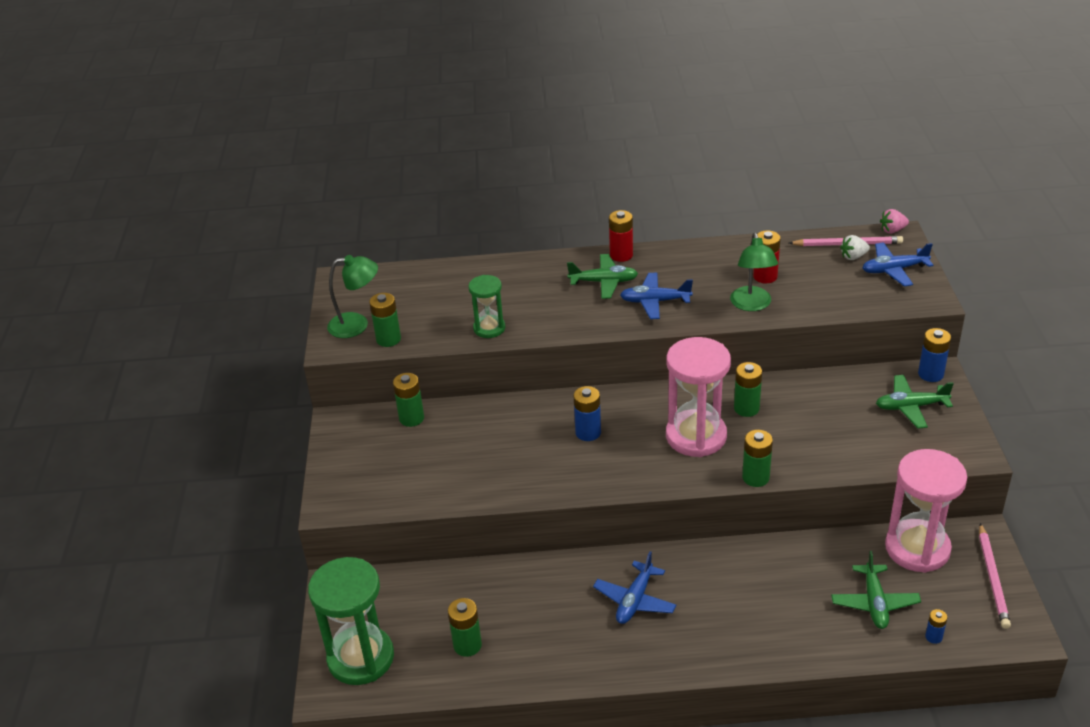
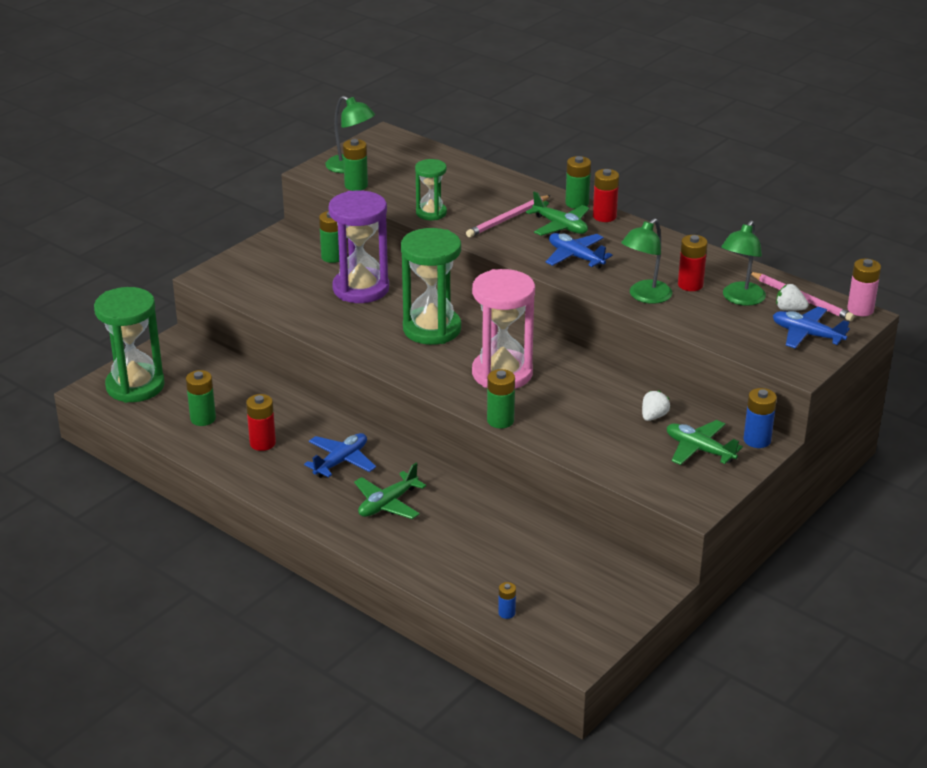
camera: 40 degrees right, 5 degrees down
blue battery [574,386,601,441] -> green hourglass [401,228,461,345]
blue plane [593,551,677,624] -> blue plane turned 150 degrees clockwise [304,433,376,478]
green battery [734,362,762,417] -> green battery moved to [565,156,591,209]
green plane [831,551,921,629] -> green plane moved to [354,463,426,519]
pink strawberry [880,209,909,234] -> pink battery [847,259,881,316]
pink hourglass [885,449,967,573] -> none
pink pencil [979,523,1011,629] -> pink pencil moved to [466,195,551,237]
none -> red battery [246,394,276,451]
none -> purple hourglass [328,191,389,303]
none -> white strawberry [642,390,670,421]
none -> green lamp [721,220,766,306]

